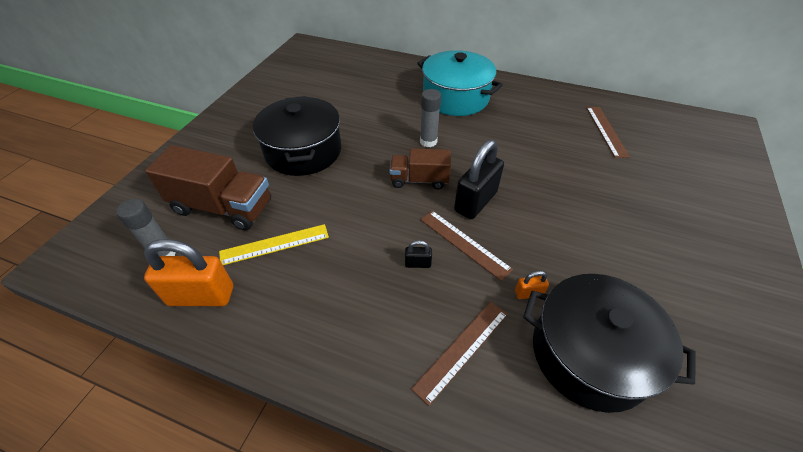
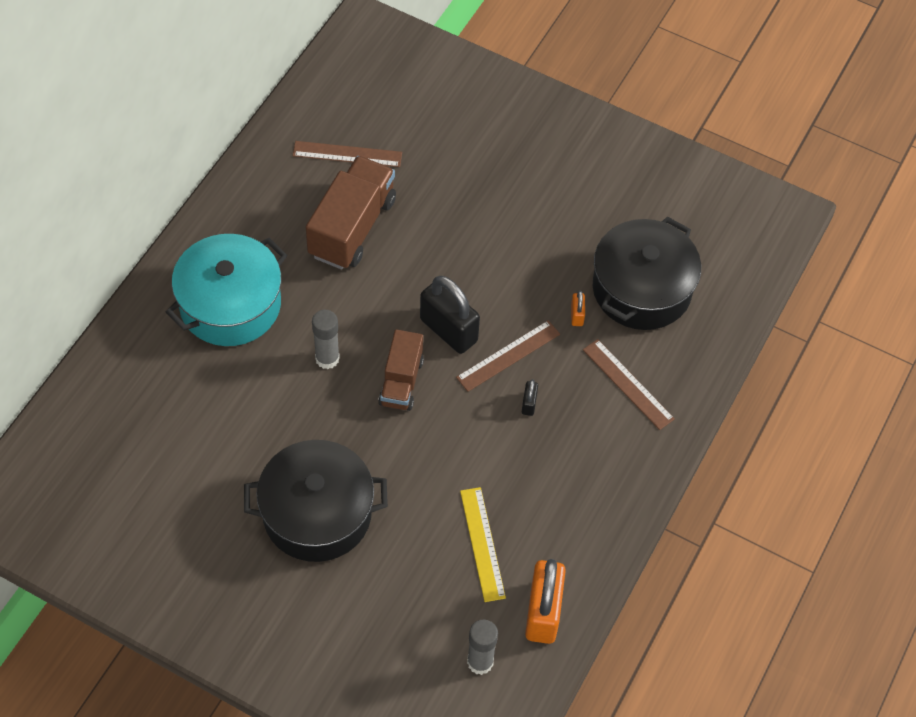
camera: 85 degrees left, 10 degrees up
brown truck [145,145,271,231] -> brown truck moved to [306,156,396,269]

